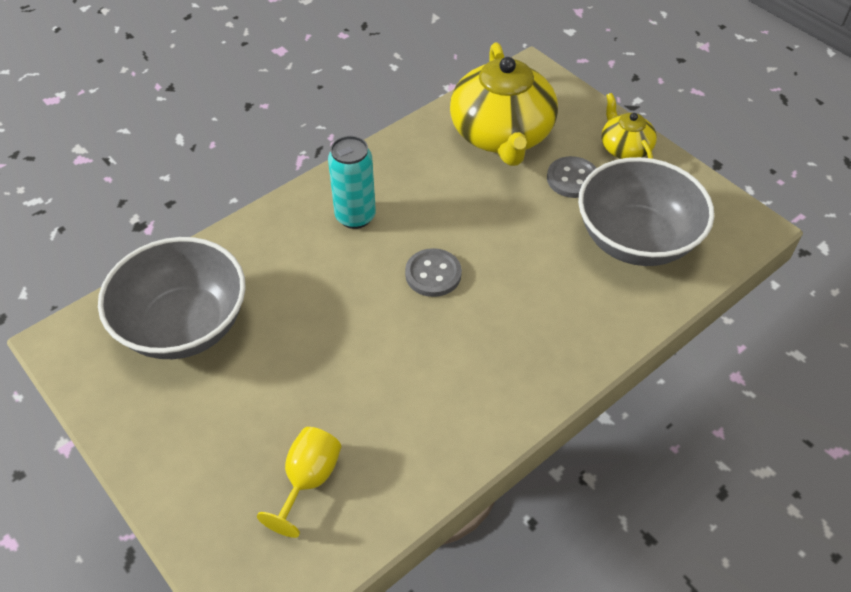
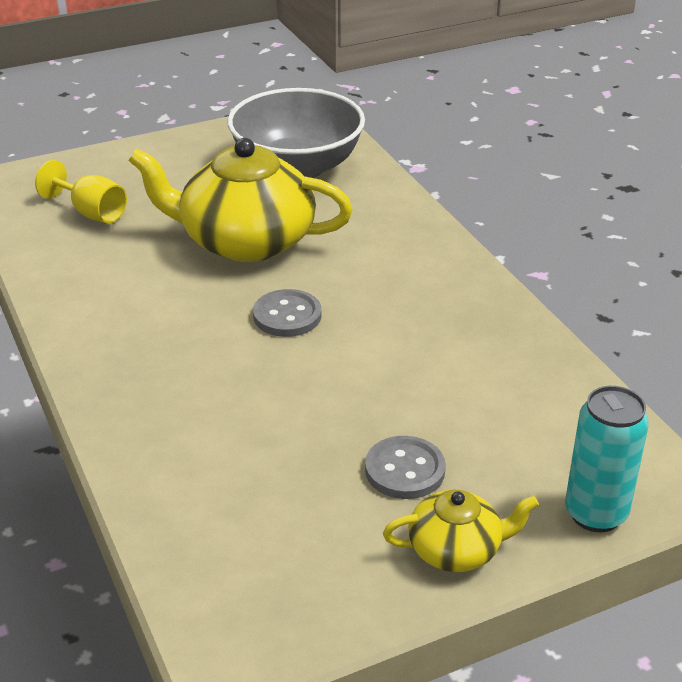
camera: 105 degrees right, 15 degrees down
turquoise can [328,136,376,229] -> turquoise can moved to [565,386,649,532]
yellow teapot [450,42,558,166] -> yellow teapot moved to [128,138,353,262]
grey bowl [578,157,714,266] -> none

